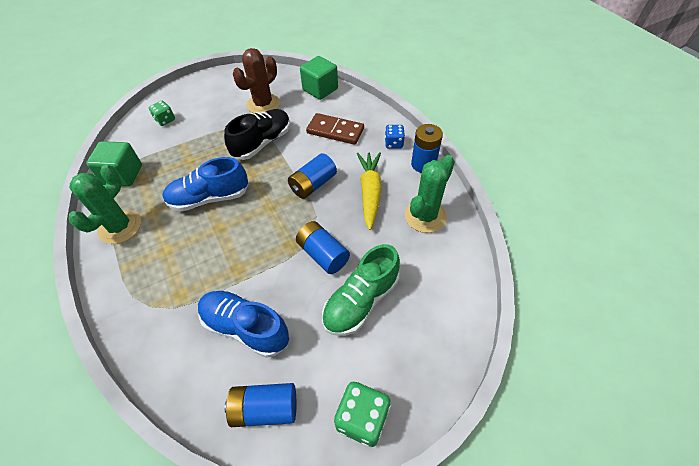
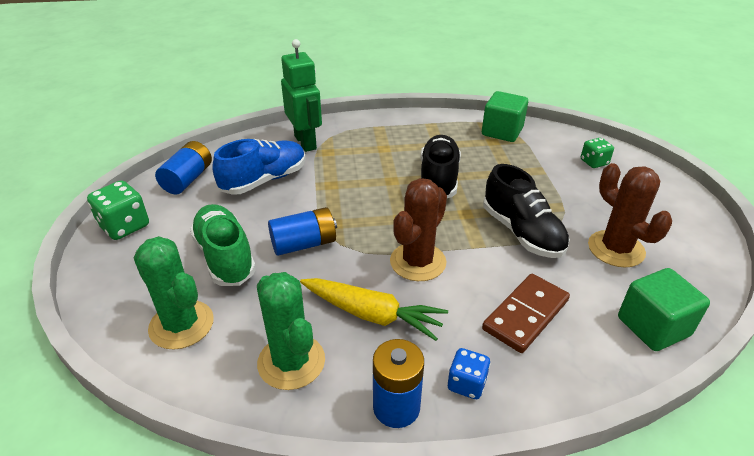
camera: 110 degrees right, 15 degrees down
green cactus [69,165,141,244] -> green cactus moved to [134,236,214,350]
blue shoe [162,157,248,212] -> black shoe [421,135,461,198]
blue battery [288,153,337,199] -> brown cactus [390,178,447,281]
none -> green robot [281,39,322,152]

